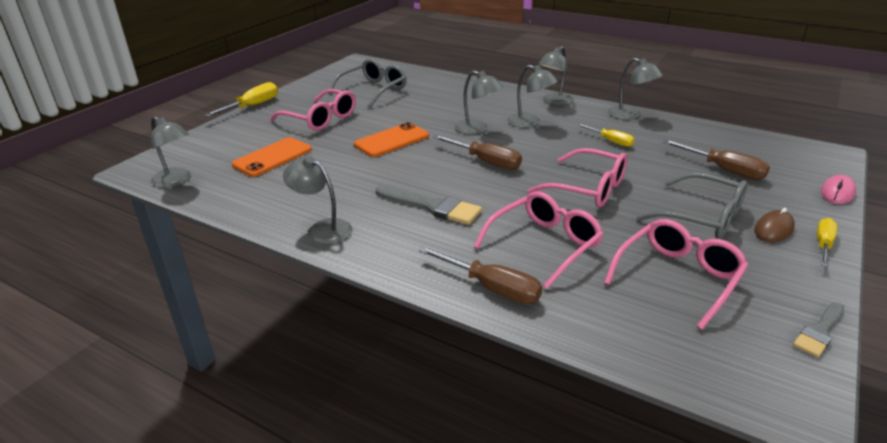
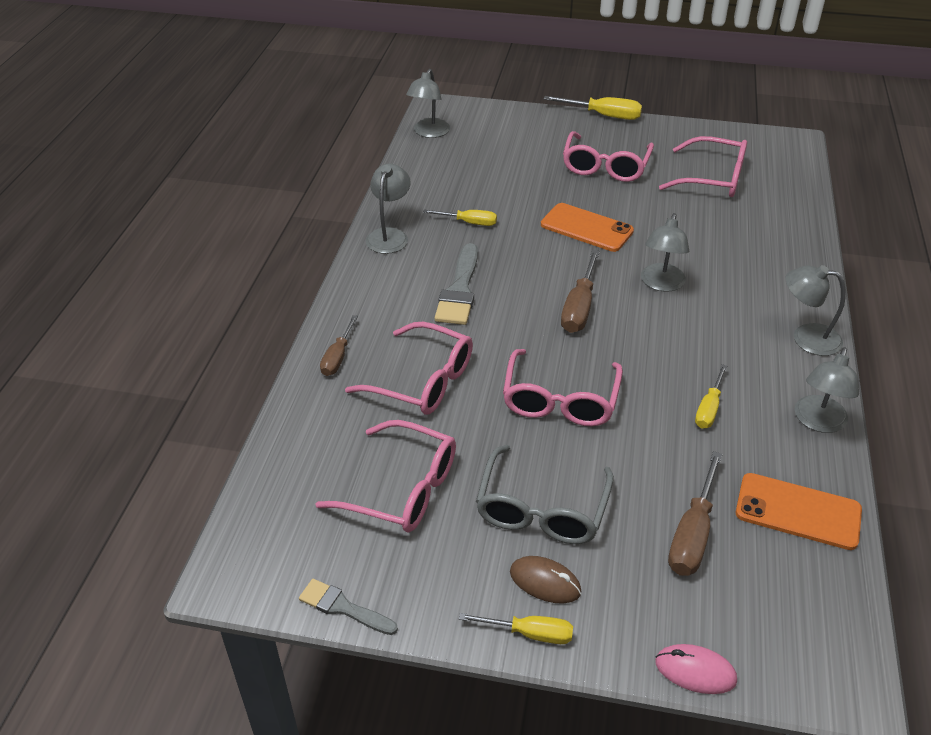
camera: 70 degrees right, 10 degrees up
orange phone [232,137,312,177] -> orange phone moved to [736,473,862,550]
grey glasses [328,58,407,108] -> pink glasses [659,136,747,197]
brown screwdriver [418,246,542,304] -> brown screwdriver [320,315,358,376], size x0.65
grey lamp [507,65,558,128] -> none
none -> yellow screwdriver [423,210,497,226]

